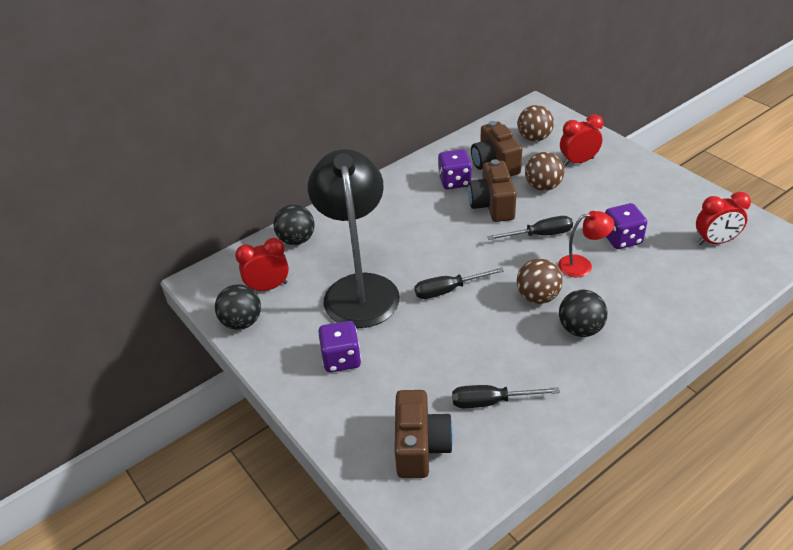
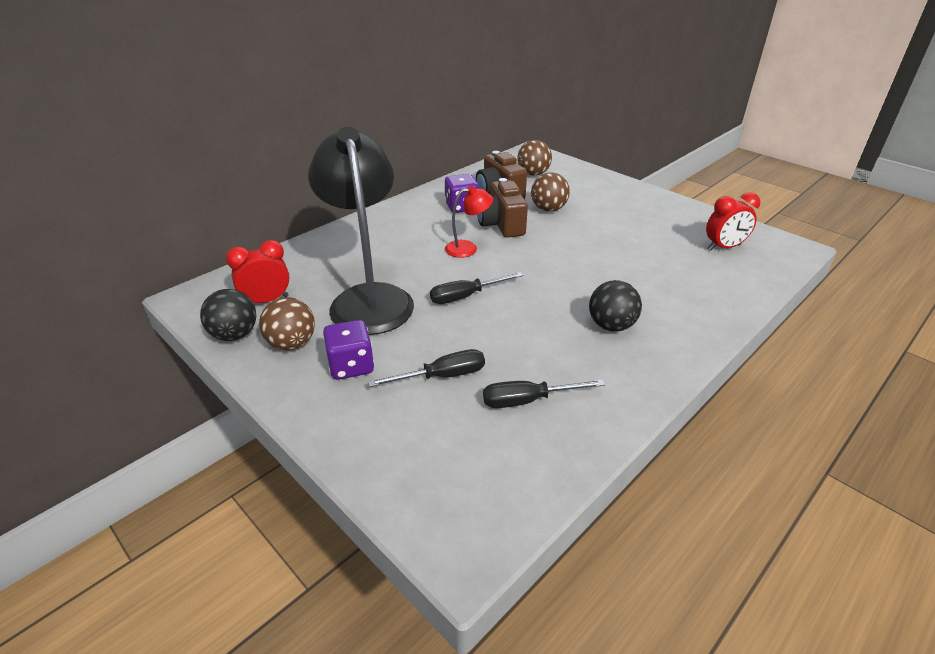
camera: 10 degrees left, 5 degrees down
black ball [274,204,314,245] -> none
brown camera [394,390,454,478] -> none
black screwdriver [487,216,573,240] -> black screwdriver moved to [368,349,485,387]
brown ball [517,259,563,304] -> brown ball moved to [259,297,315,350]
red lamp [558,211,614,277] -> red lamp moved to [445,186,493,258]
red clock [560,114,603,166] -> none
purple dice [605,203,647,249] -> none

